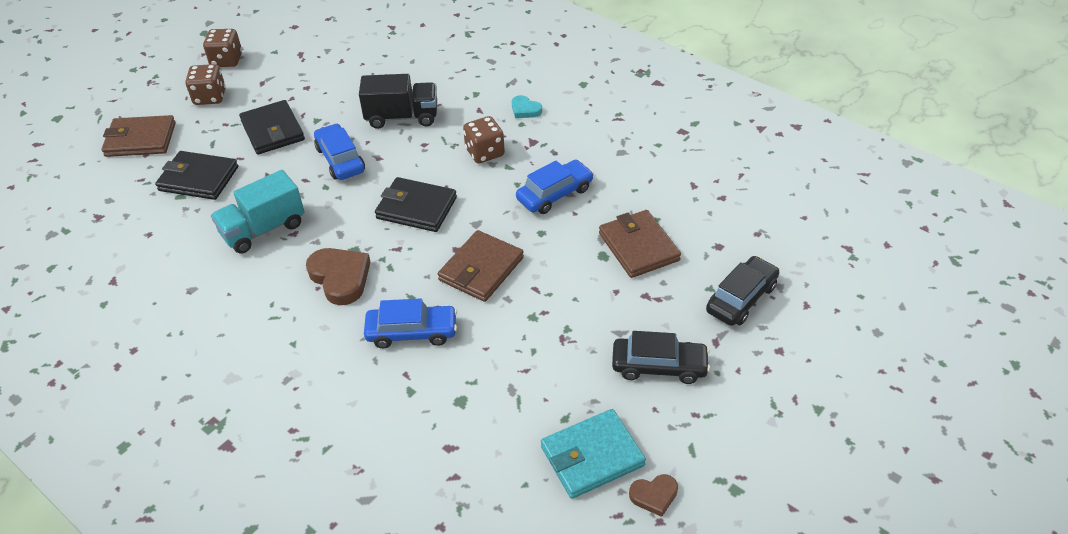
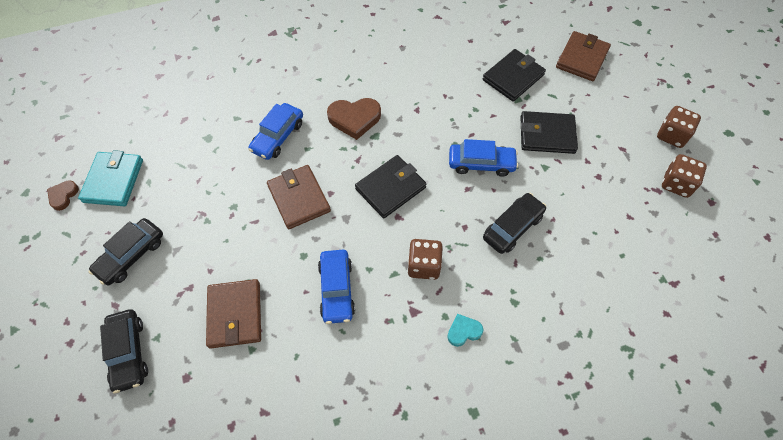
camera: 120 degrees right, 15 degrees up
brown dice [185,64,226,105] -> brown dice moved to [662,154,707,198]
turquoise truck [211,170,305,254] -> none
black truck [359,74,437,129] -> black car [483,193,546,254]
brown wallet [599,210,681,278] -> brown wallet turned 75 degrees clockwise [206,279,261,349]

